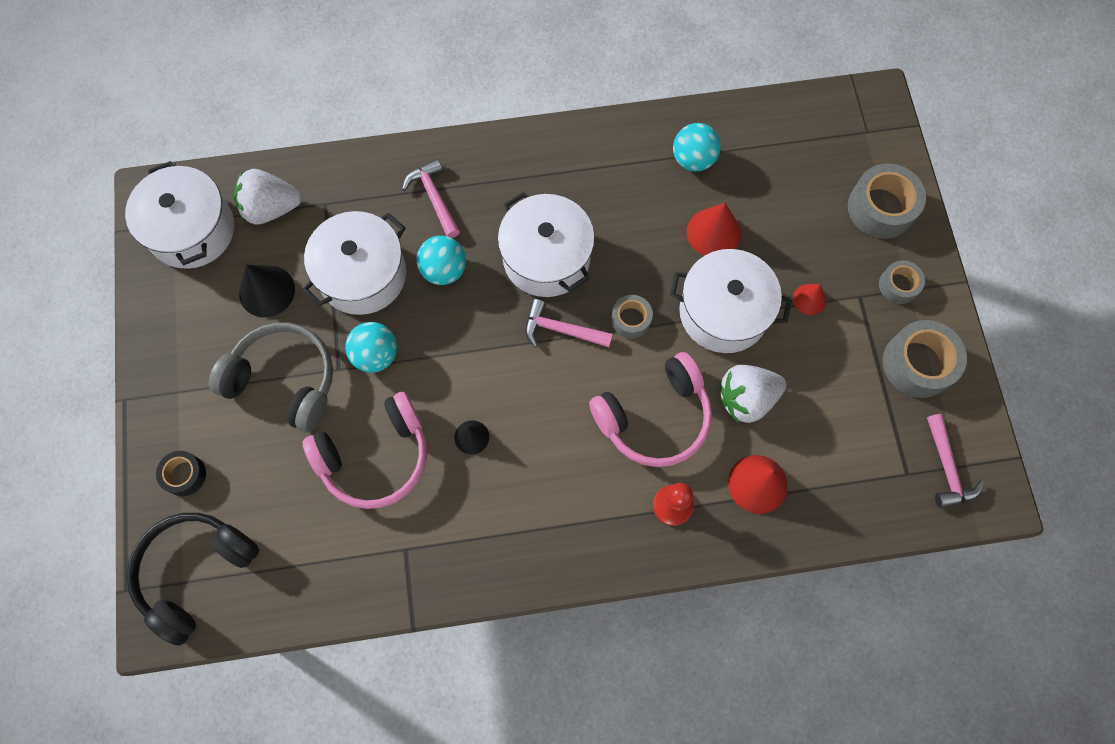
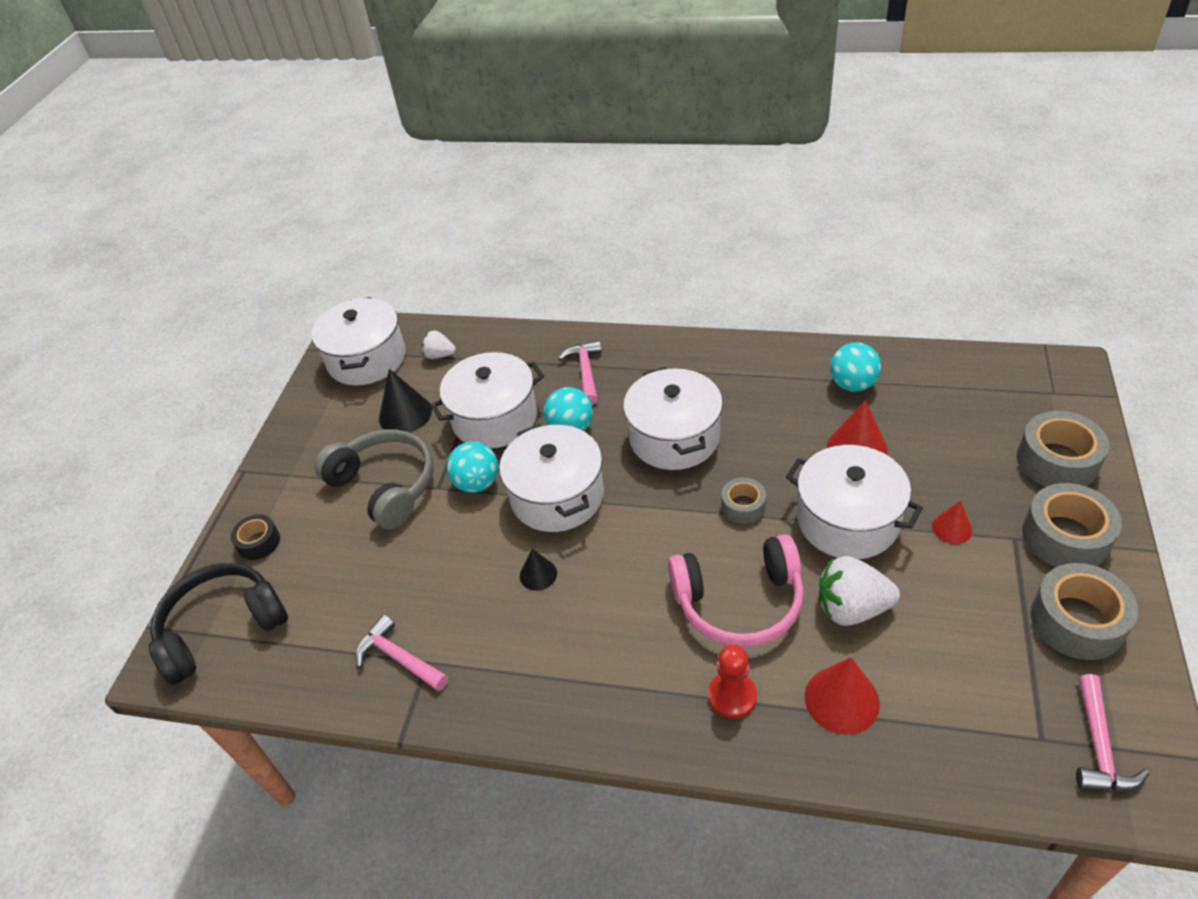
camera: 25 degrees right, 25 degrees down
white strawberry [234,169,302,224] -> white strawberry [422,330,456,359], size x0.57
pink headphones [302,392,427,509] -> none
pink hammer [525,299,613,347] -> pink hammer moved to [356,615,448,691]
grey tape [879,260,925,304] -> grey tape [1022,483,1122,567], size x1.74
none -> white pot [499,424,604,532]

